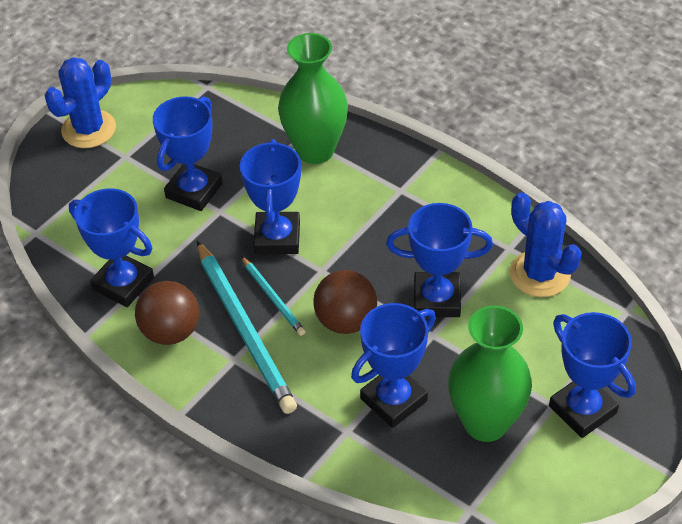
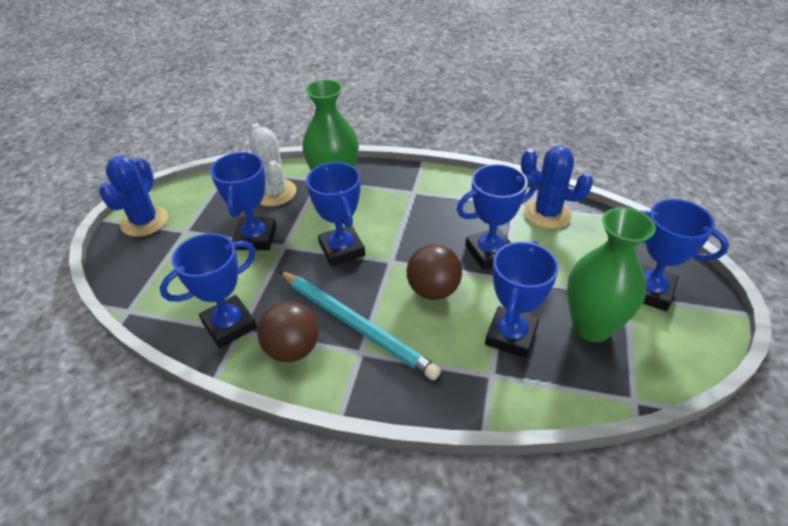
camera: 25 degrees left, 5 degrees down
blue trophy [69,188,154,307] -> blue trophy turned 45 degrees counterclockwise [160,233,257,348]
turquoise pencil [241,256,306,336] -> none
none -> white cactus [249,123,296,206]

